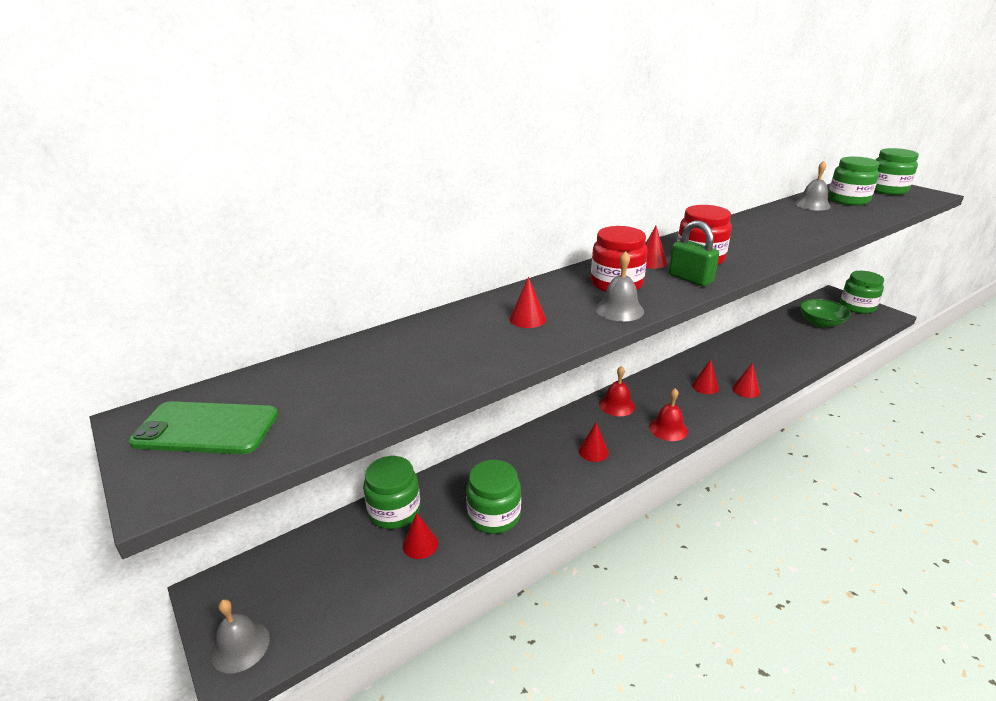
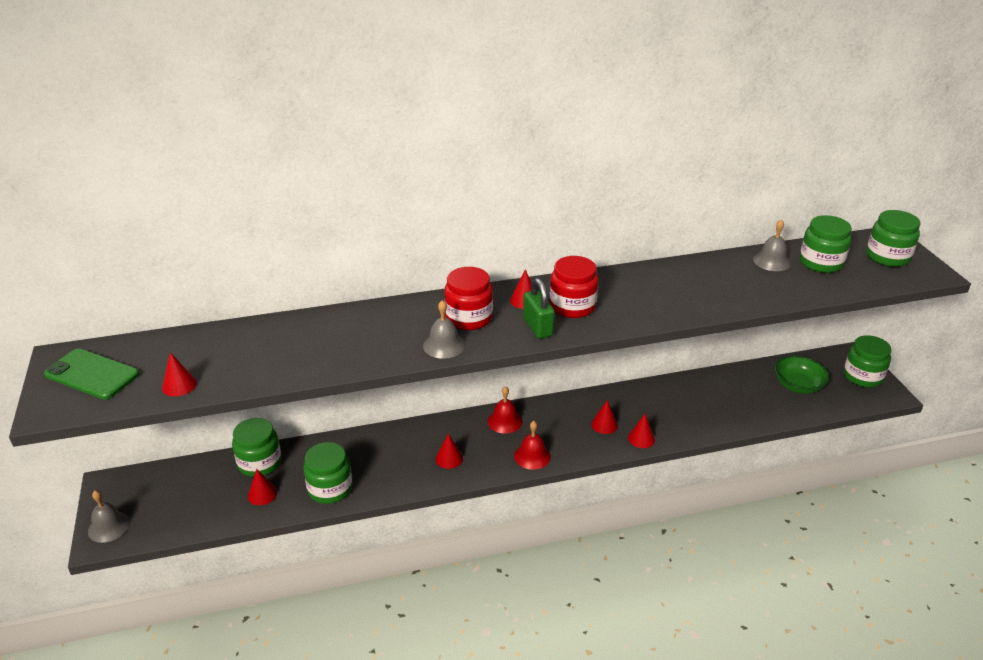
camera: 20 degrees right, 5 degrees up
red cone [509,277,546,328] -> red cone moved to [162,352,197,396]

